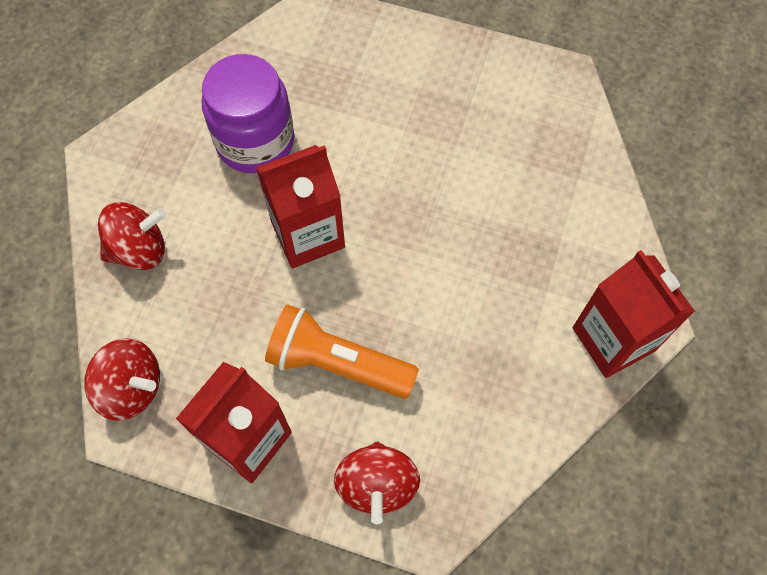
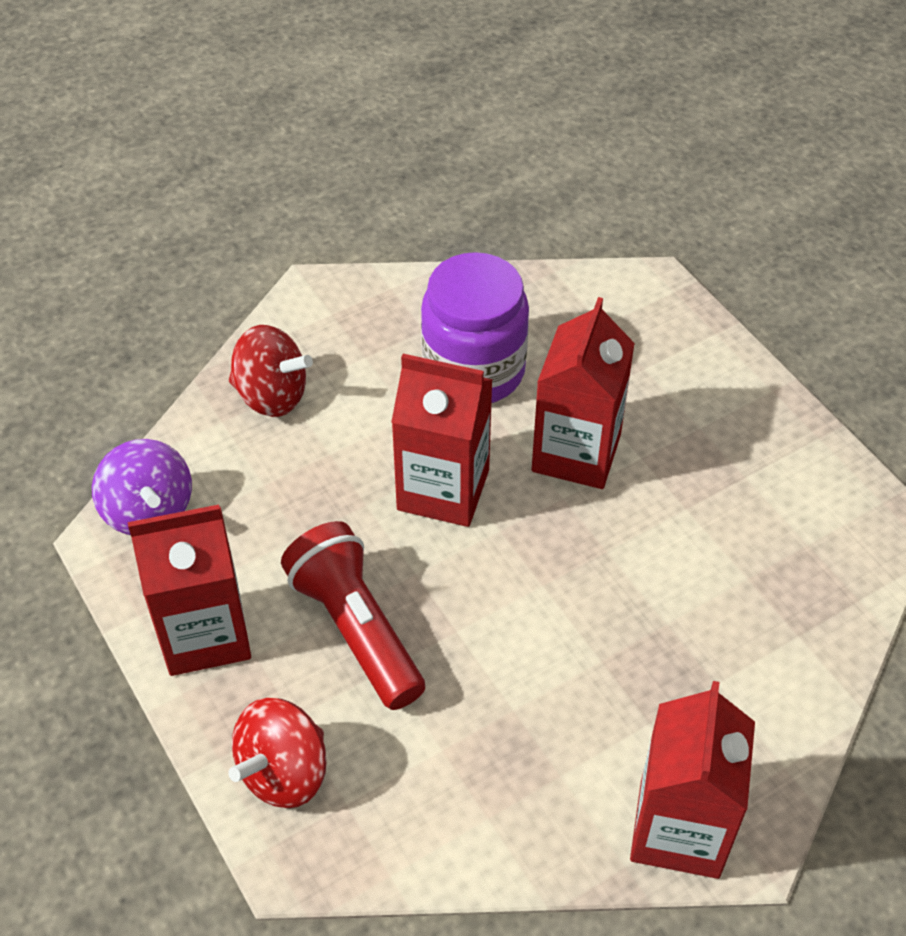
camera: 40 degrees right, 15 degrees down
red spinning top [84,338,160,421] -> purple spinning top [92,439,192,535]
orange flashlight [265,304,419,399] -> red flashlight [281,521,425,710]
none -> red carton [532,297,635,489]

